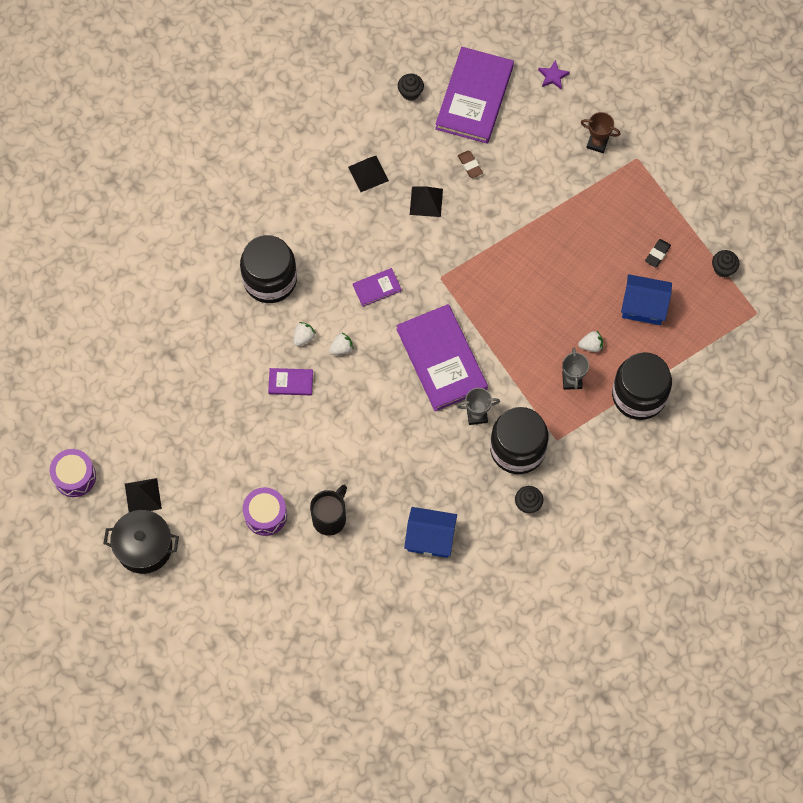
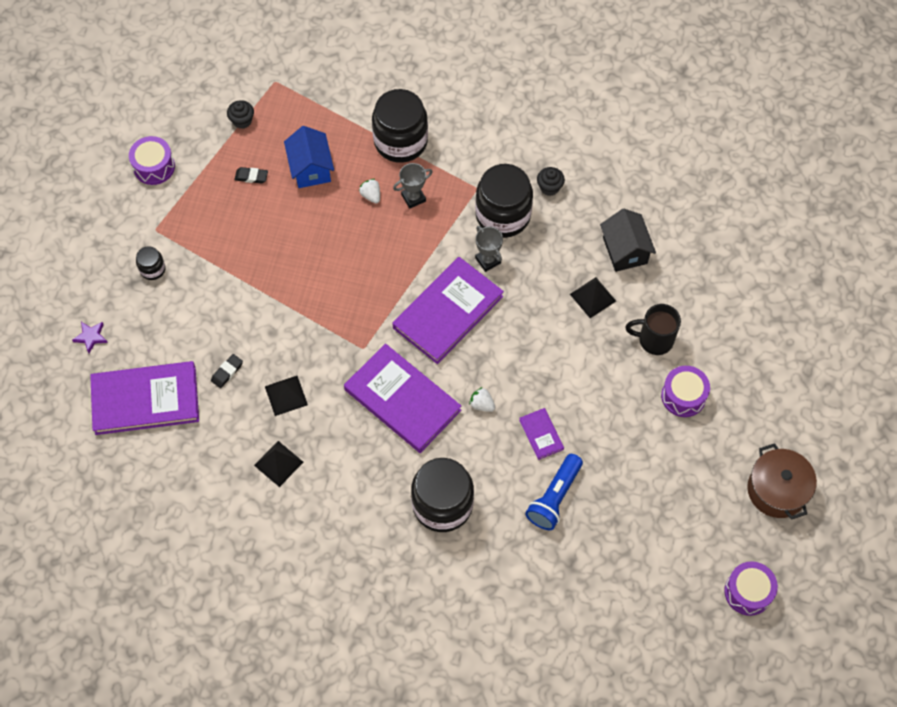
camera: 115 degrees left, 5 degrees down
black pot [103,510,179,574] -> brown pot [747,443,817,520]
black pyramid [125,478,162,512] -> black pyramid moved to [570,277,616,318]
white strawberry [294,322,316,346] -> none
purple book [353,268,402,307] -> purple book [344,343,461,453], size x2.22
black cupcake [398,74,424,101] -> none
blue house [404,507,457,558] -> black house [600,209,656,272]
brown eraser [458,150,483,178] -> black eraser [211,354,243,388]
brown trophy [581,112,621,153] -> black jar [136,246,165,280]
none -> purple drum [129,136,175,185]
none -> blue flashlight [525,454,583,530]

